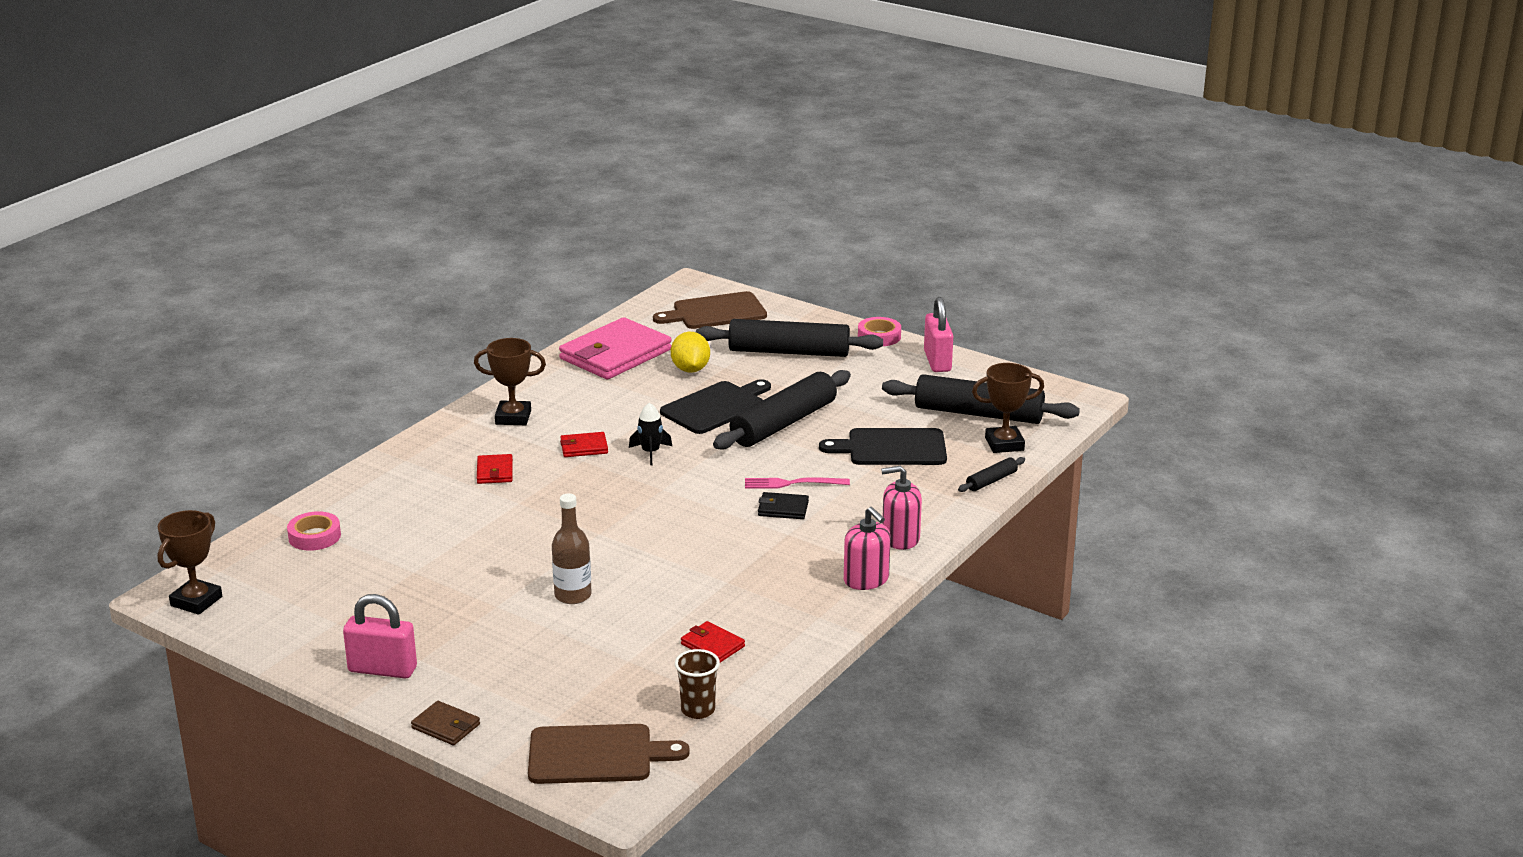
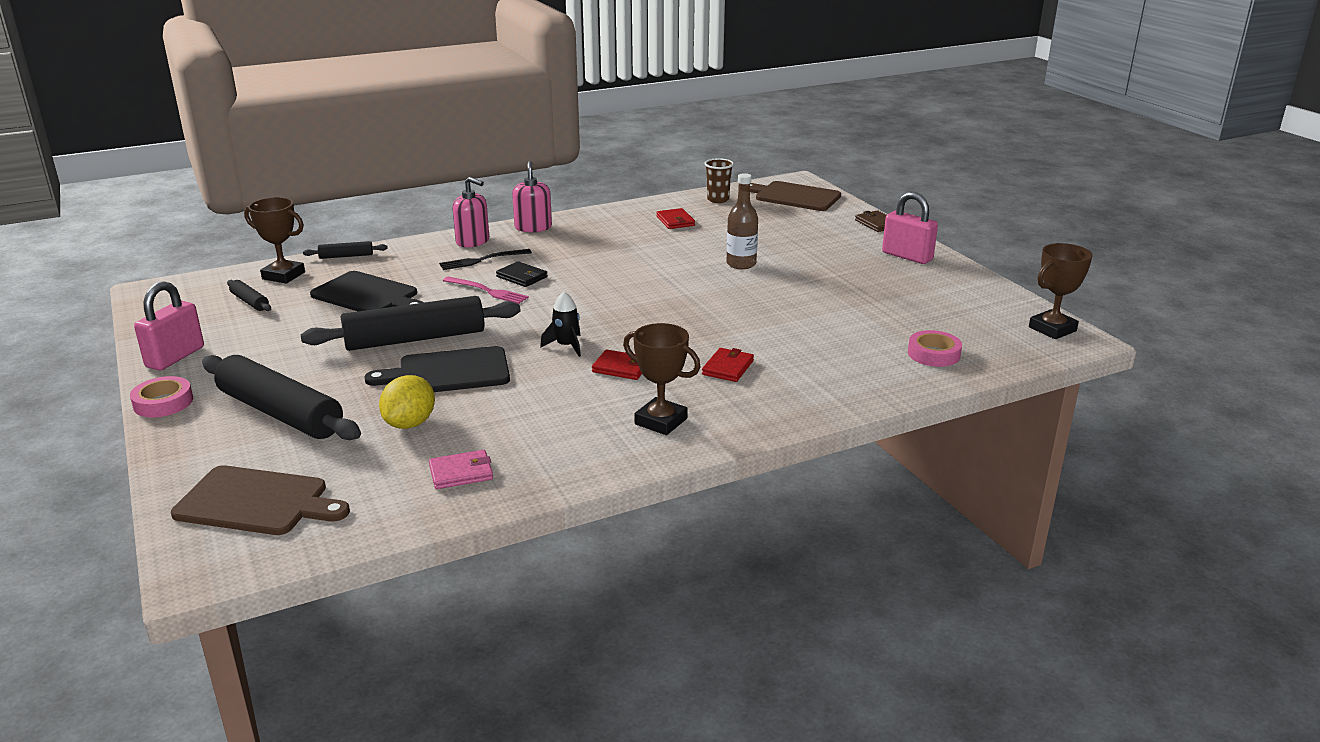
camera: 150 degrees left, 0 degrees up
pink wallet [559,317,672,379] -> pink wallet [429,450,493,489], size x0.45
black rolling pin [882,374,1080,424] -> black rolling pin [227,280,271,311], size x0.45
none -> black fork [439,249,532,270]

